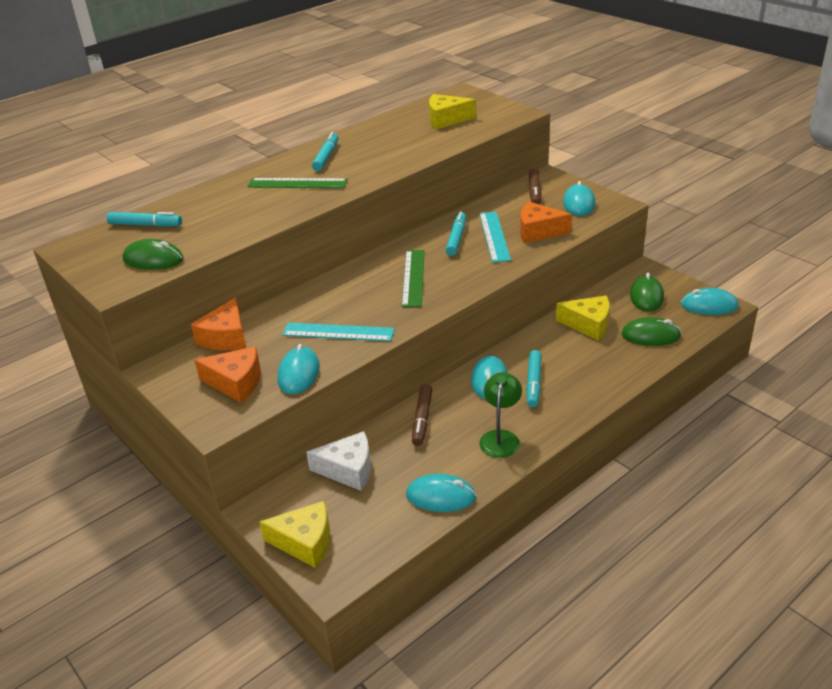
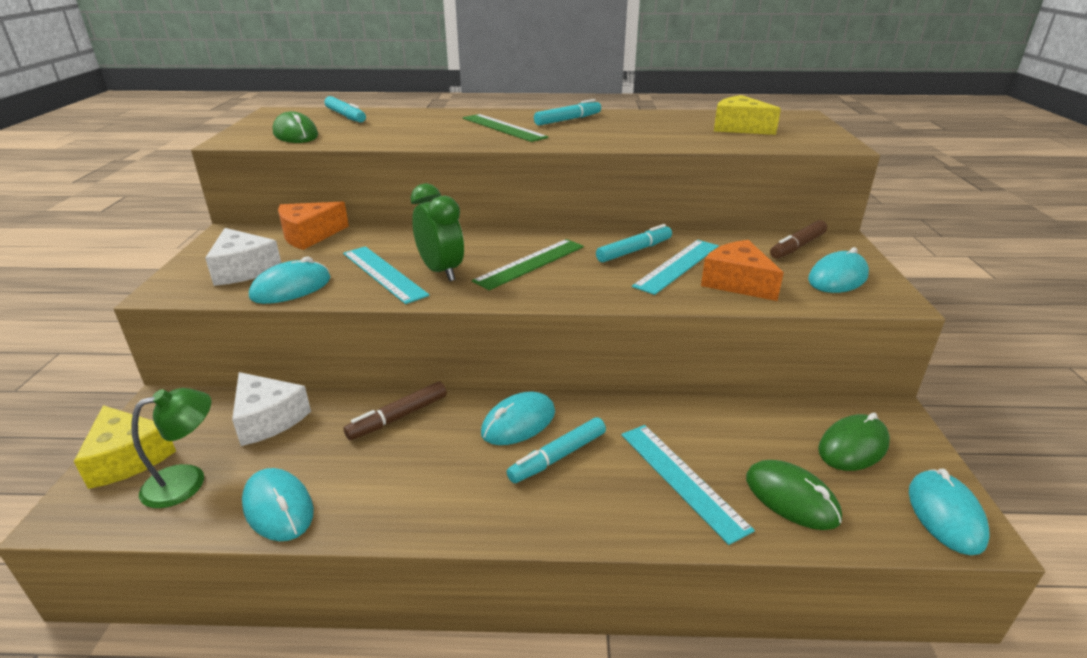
camera: 40 degrees right, 5 degrees down
orange cheese [194,346,261,403] -> white cheese [205,228,281,286]
green lamp [479,372,522,458] -> green lamp moved to [131,388,211,508]
yellow cheese [556,296,610,341] -> none
turquoise mouse [681,288,739,315] -> turquoise mouse turned 45 degrees clockwise [909,469,990,555]
none -> green clock [410,183,464,281]
none -> turquoise ruler [621,425,755,545]

